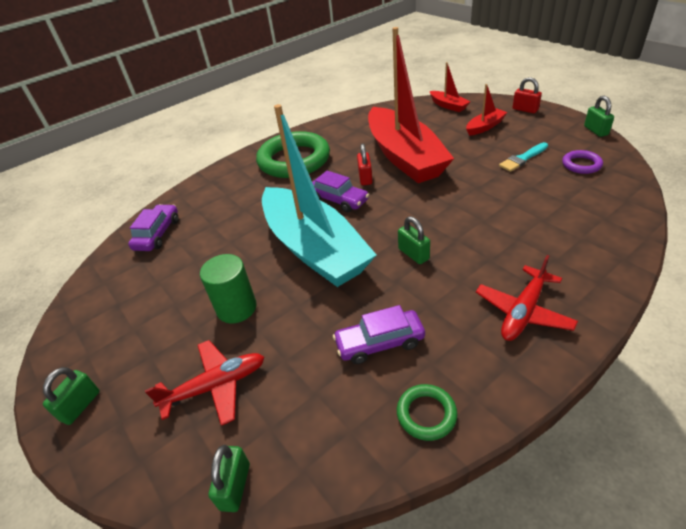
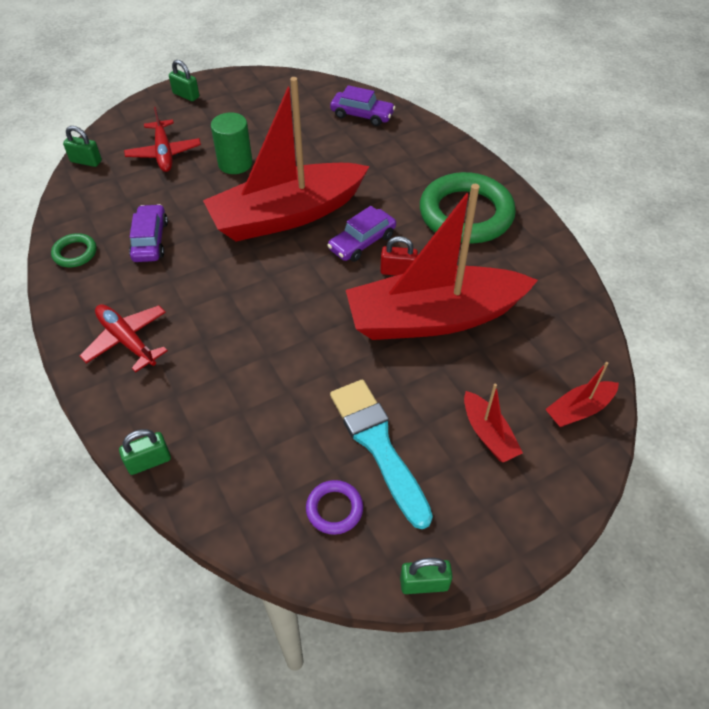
camera: 95 degrees right, 10 degrees up
turquoise boat [262,104,376,287] -> red boat [203,77,370,241]
green padlock [398,216,430,264] -> green padlock moved to [119,429,171,475]
turquoise brush [499,142,548,172] -> turquoise brush [330,380,433,529], size x1.78
red padlock [512,77,542,113] -> none

